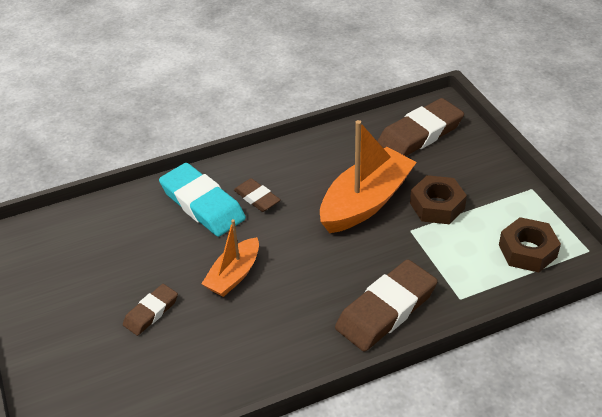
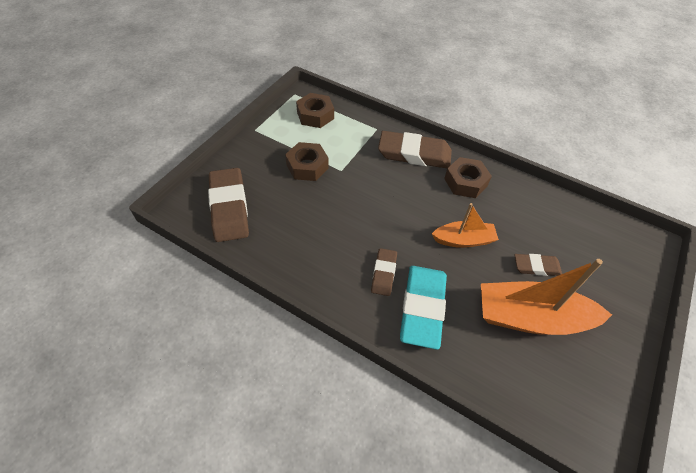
camera: 130 degrees left, 10 degrees up
orange boat [320,120,417,233] -> orange boat moved to [481,259,612,335]
brown eraser [377,98,464,156] -> brown eraser turned 60 degrees clockwise [208,168,249,242]
none -> brown nut [444,157,492,198]

